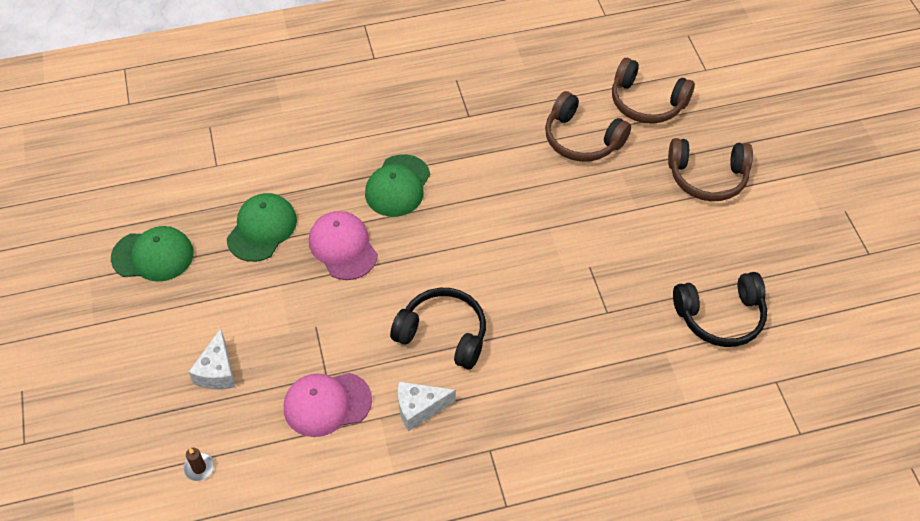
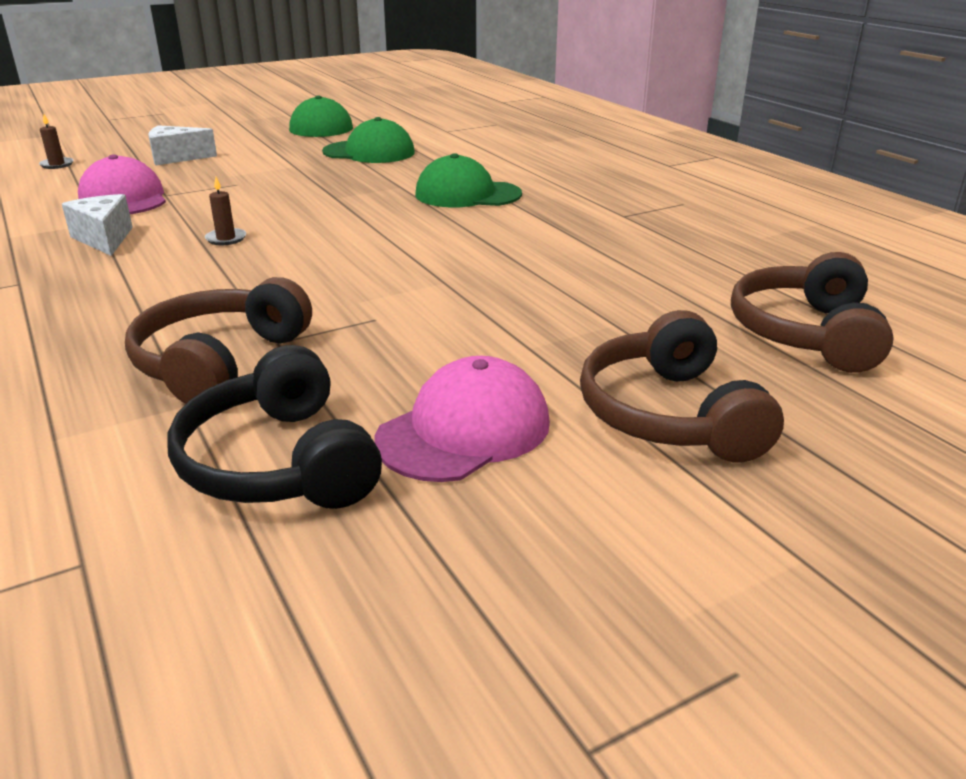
camera: 75 degrees right, 25 degrees down
pink cap [309,211,378,280] -> pink cap moved to [374,356,550,482]
black headphones [390,288,486,369] -> brown candle [205,177,246,245]
brown headphones [545,91,631,162] -> brown headphones moved to [125,277,312,404]

